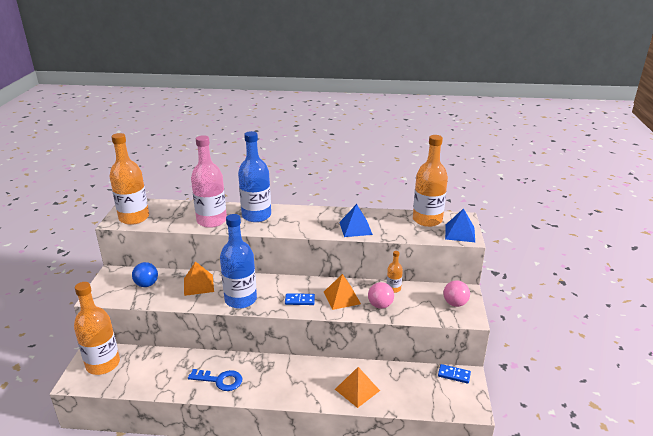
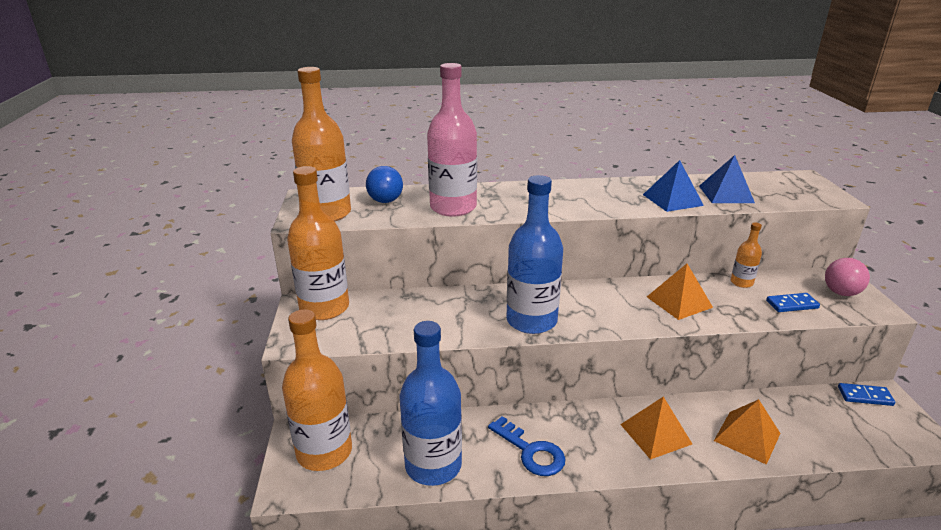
camera: 10 degrees left, 0 degrees up
blue ball [132,262,158,287] -> blue ball moved to [366,166,403,203]
orange pyramid [184,261,214,296] -> orange pyramid moved to [620,396,692,460]
blue key [188,369,242,391] -> blue key turned 45 degrees clockwise [488,416,565,476]
blue bottle [238,131,271,222] -> blue bottle moved to [399,321,462,486]
blue domino [285,293,315,305] -> blue domino moved to [766,293,820,312]
pink ball [368,282,394,309] -> none
orange bottle [413,135,448,227] -> orange bottle moved to [287,166,349,320]
blue pyramid [445,208,475,242] -> blue pyramid moved to [699,155,755,203]

